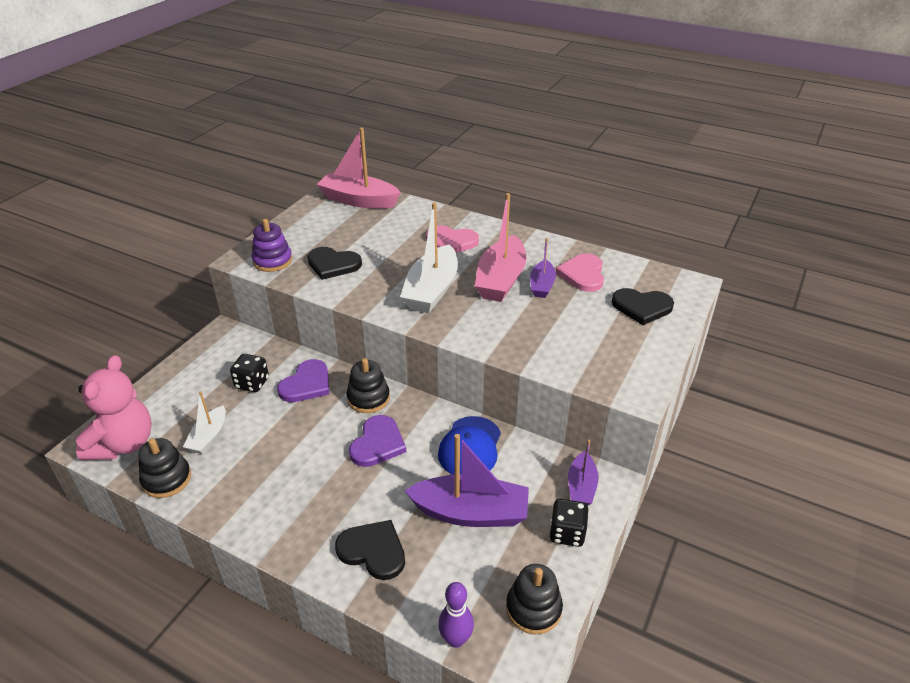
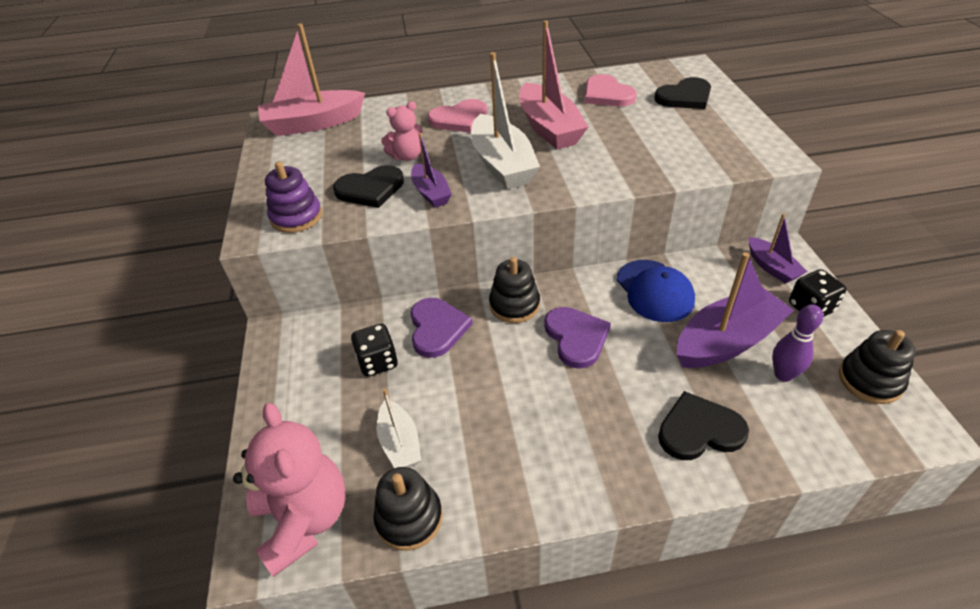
camera: 35 degrees left, 5 degrees up
purple bowling pin [438,582,474,648] -> purple bowling pin moved to [772,304,823,382]
purple boat [530,238,556,298] -> purple boat moved to [411,133,452,208]
none -> pink teddy bear [381,101,423,161]

